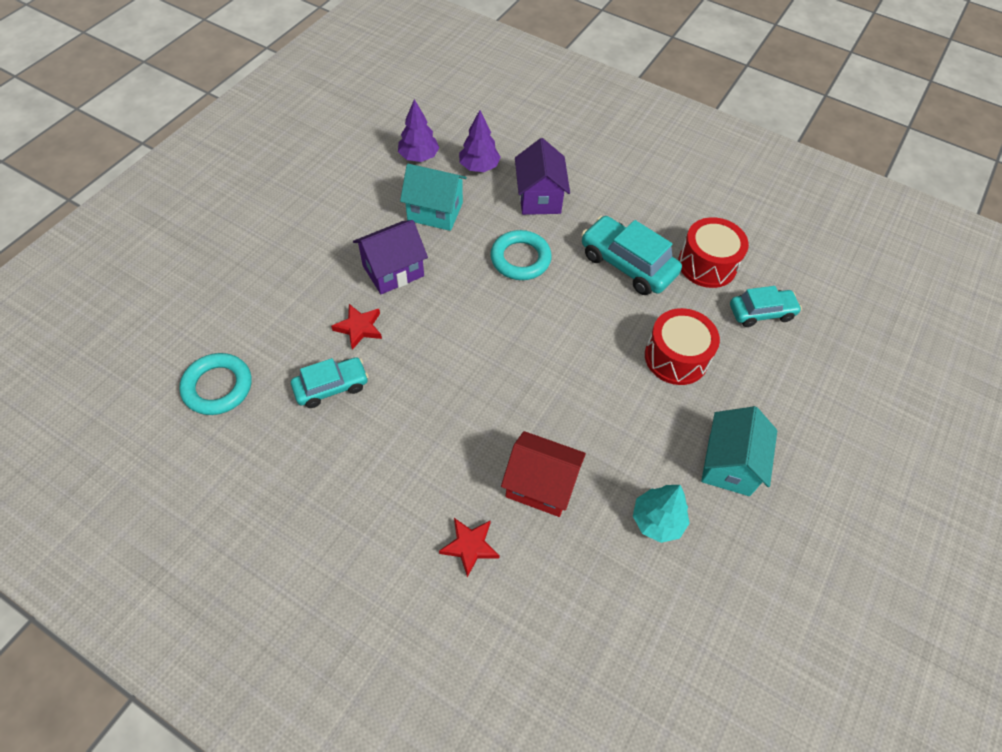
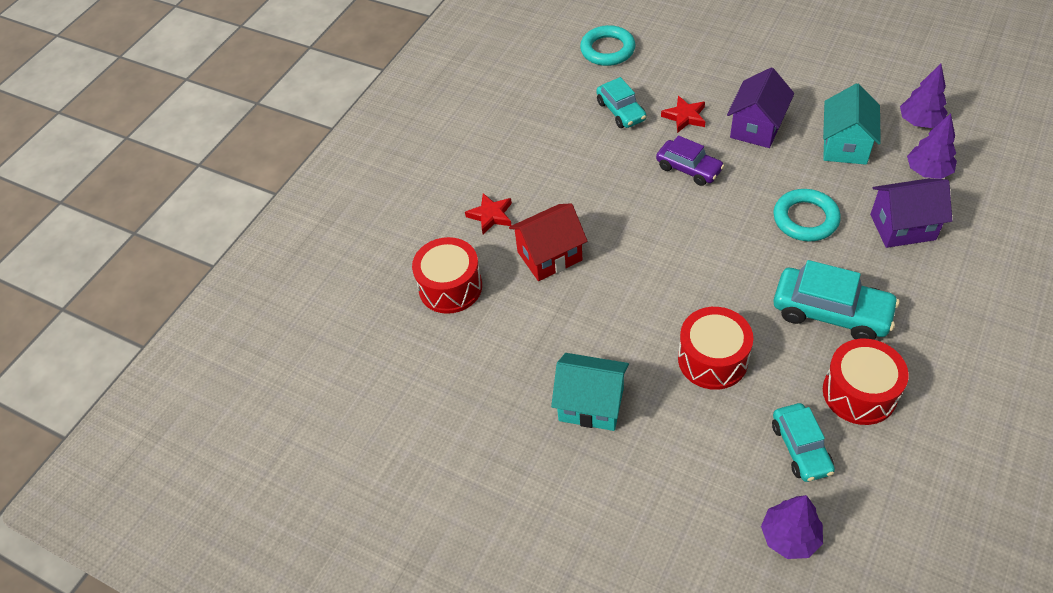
camera: 95 degrees right, 5 degrees down
purple house [353,220,428,294] -> purple house turned 60 degrees clockwise [727,67,794,148]
red house [501,431,586,517] -> red house turned 45 degrees clockwise [509,203,588,281]
turquoise car [581,216,682,295] -> turquoise car turned 75 degrees clockwise [774,260,899,340]
turquoise tree [633,485,690,543] -> none
none -> red drum [412,237,482,314]
none -> purple car [656,135,724,186]
none -> purple tree [761,495,823,559]

